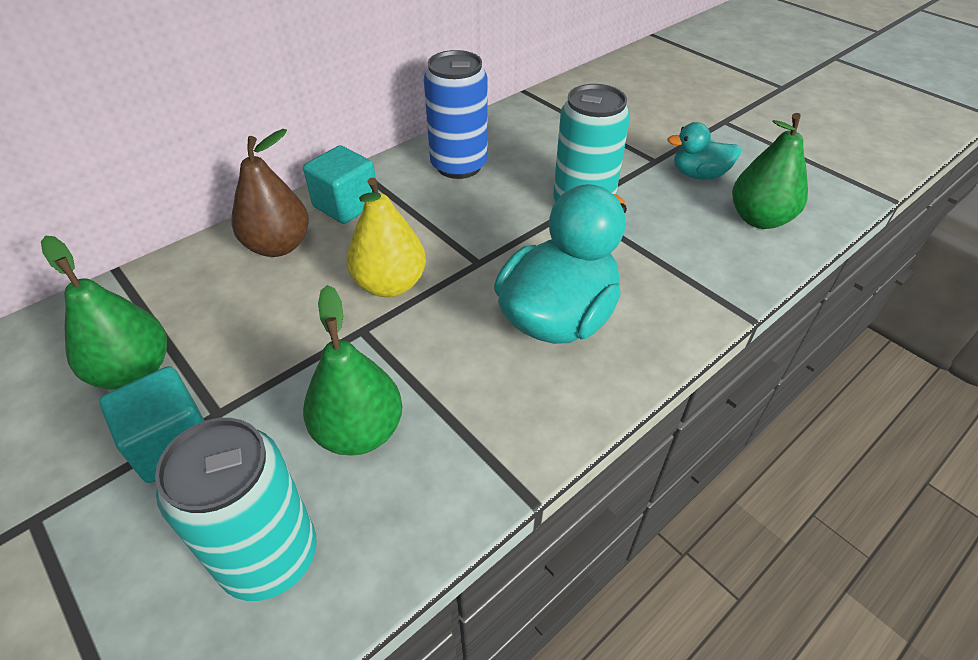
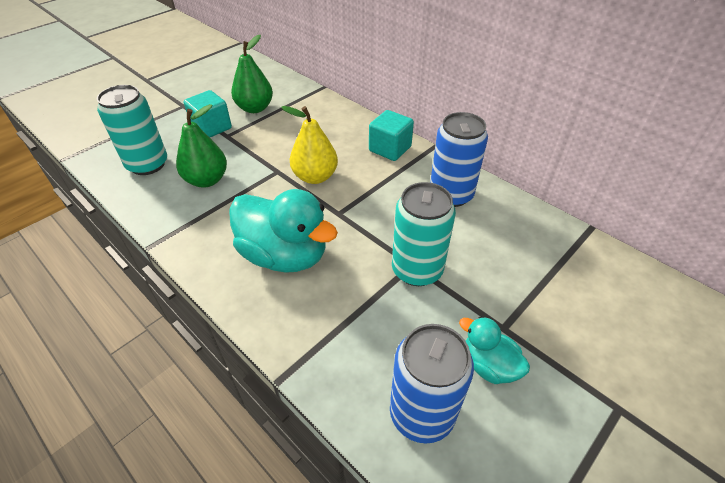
camera: 85 degrees right, 0 degrees up
brown pear [232,129,309,257] -> none
turquoise duck [667,122,741,180] -> turquoise duck turned 45 degrees counterclockwise [459,316,530,384]
green pear [732,113,808,229] -> blue can [390,324,474,444]

